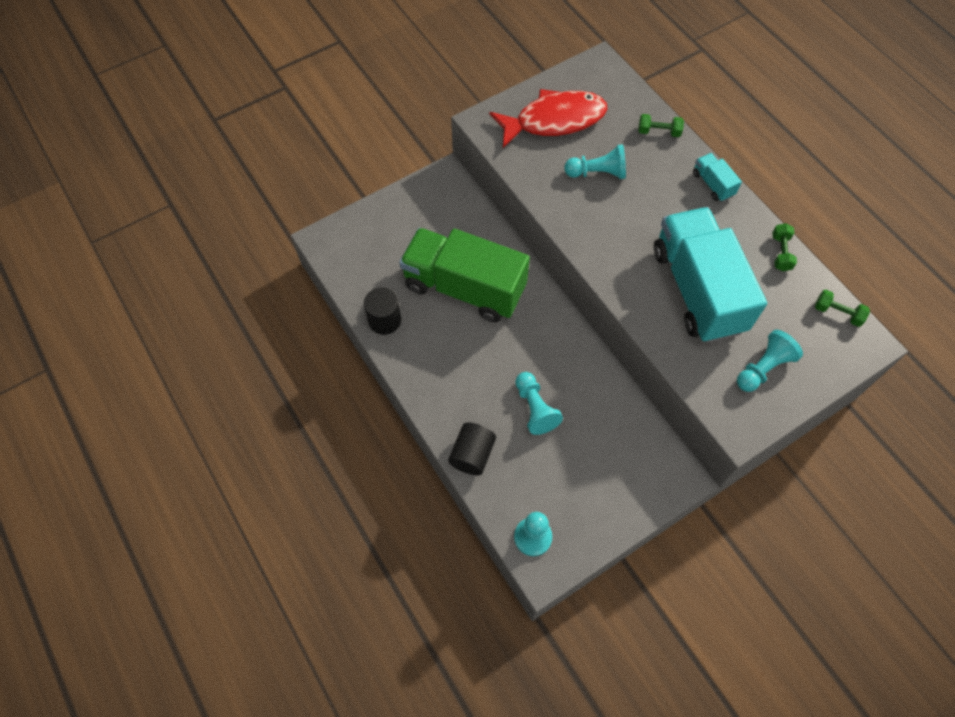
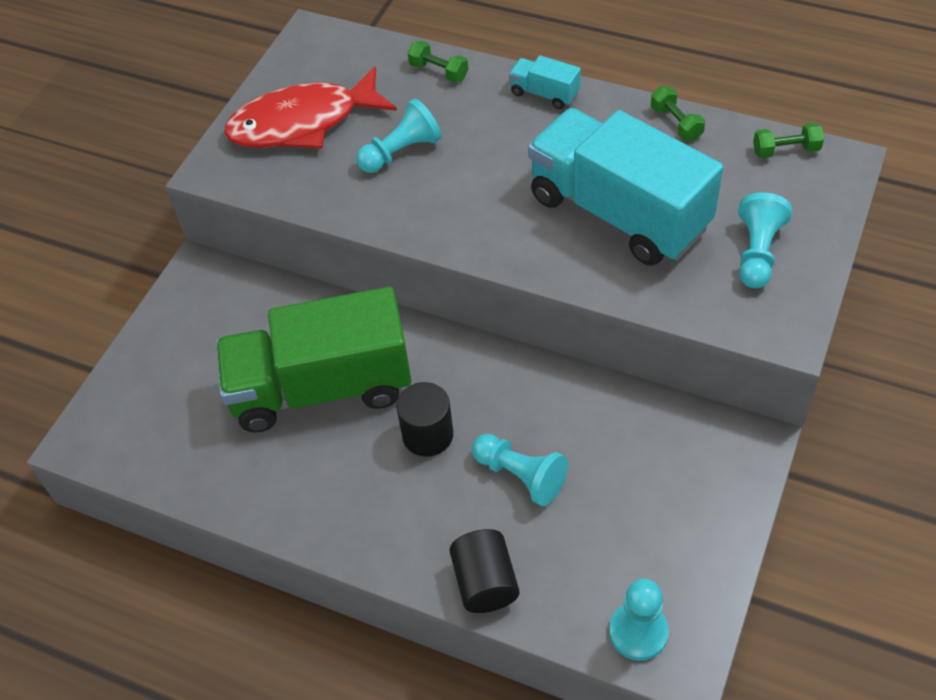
camera: 30 degrees left, 10 degrees down
black cylinder [364,288,401,335] -> black cylinder moved to [396,382,453,457]
red fish [489,89,607,148] -> red fish turned 150 degrees counterclockwise [224,67,397,148]
green dumbbell [638,114,684,137] -> green dumbbell turned 60 degrees clockwise [408,41,468,83]

